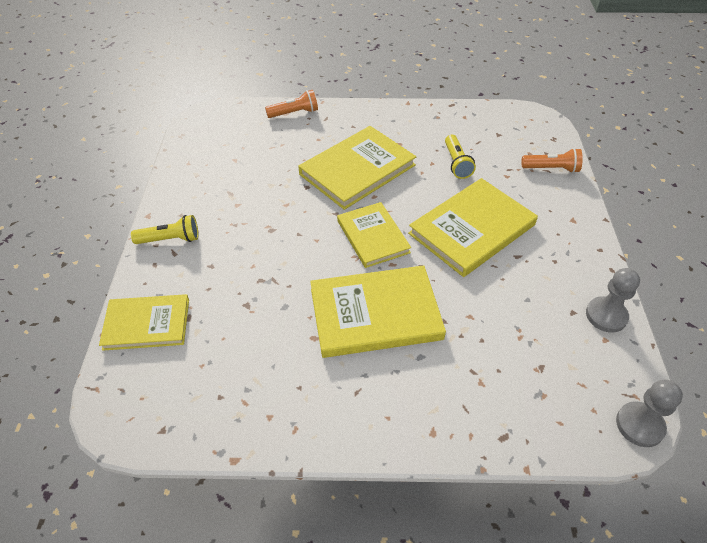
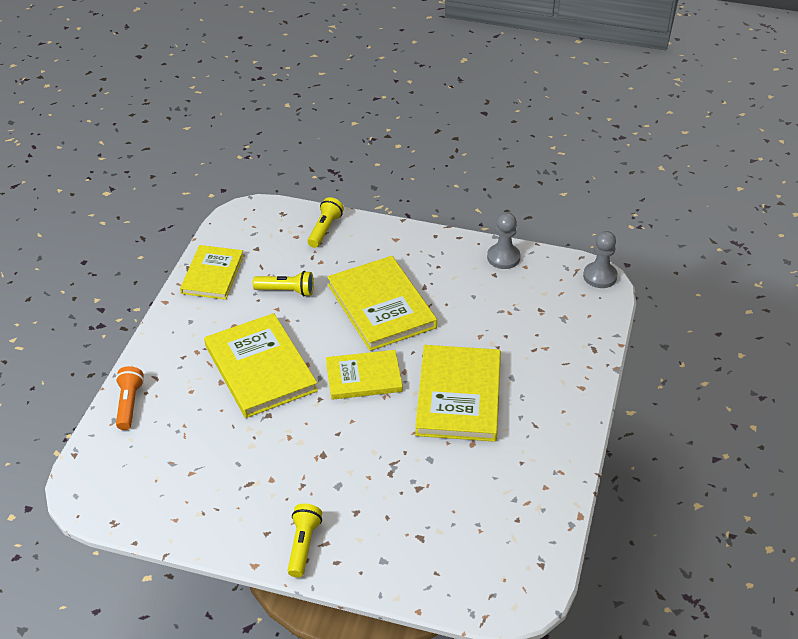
camera: 75 degrees left, 5 degrees down
yellow book [99,294,189,351] -> yellow book moved to [180,245,244,300]
orange flashlight [521,148,583,173] -> yellow flashlight [307,197,344,248]

